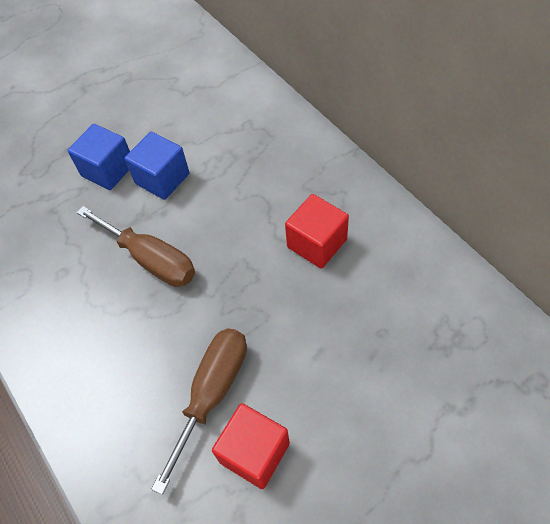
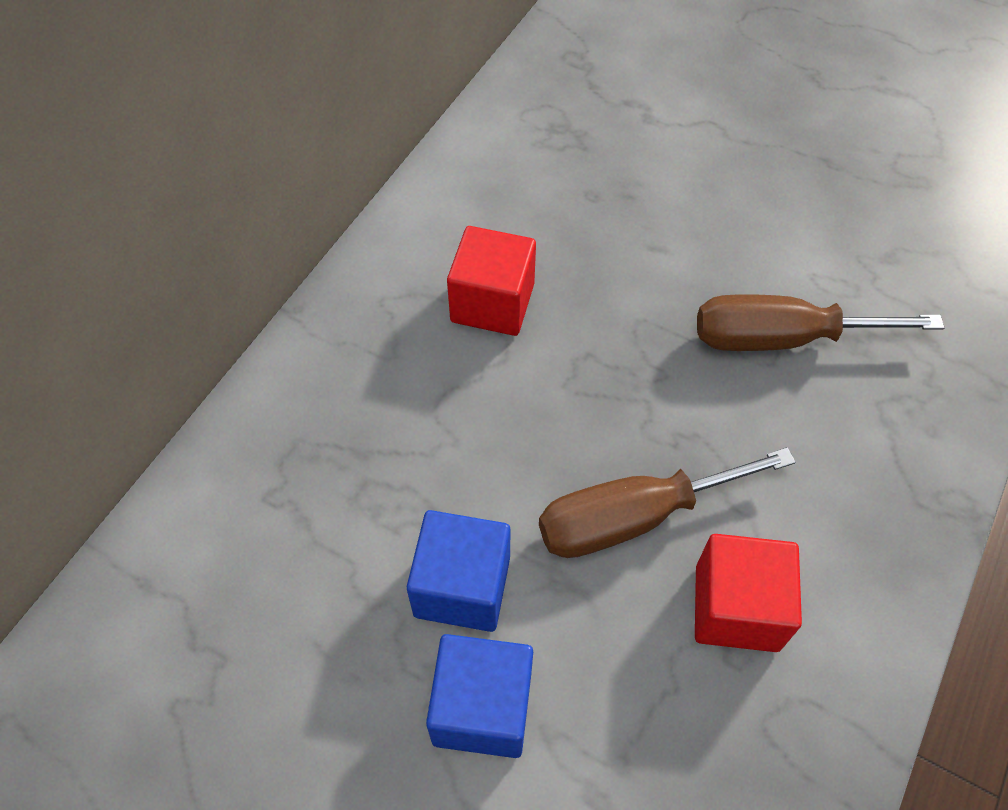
camera: 120 degrees left, 0 degrees up
brown screwdriver [76,206,195,287] -> brown screwdriver turned 120 degrees counterclockwise [539,447,796,558]
red cube [212,403,290,489] -> red cube moved to [695,534,802,652]

